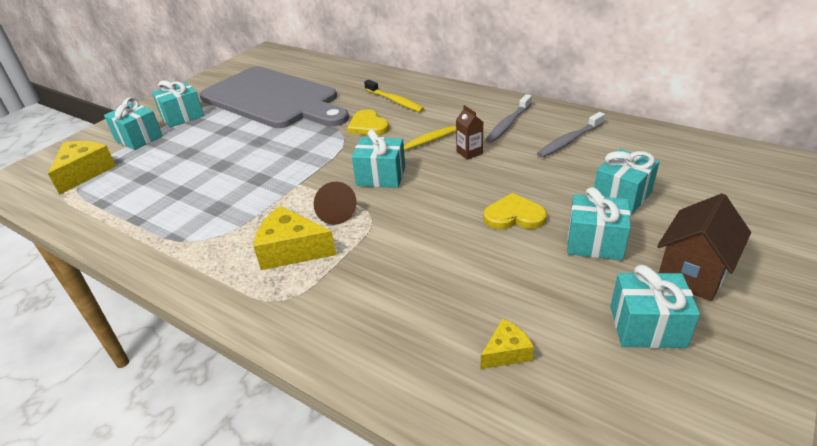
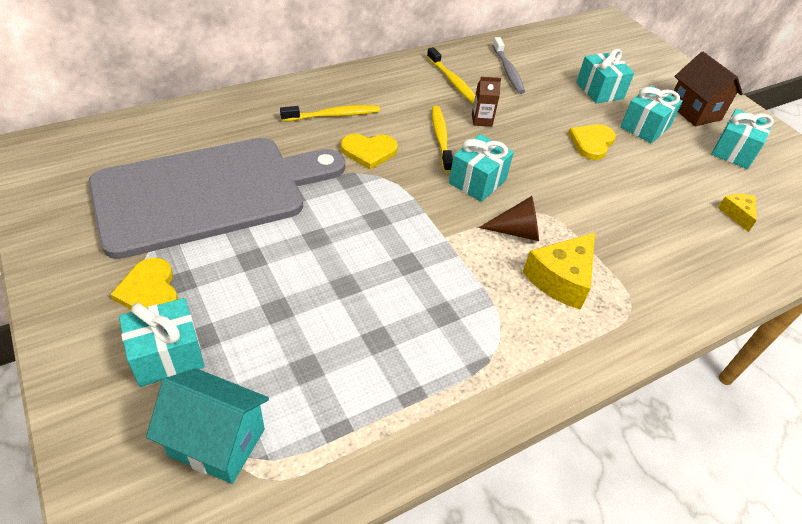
camera: 70 degrees left, 10 degrees up
yellow cheese [48,141,116,195] -> turquoise house [146,368,269,484]
turquoise gift [152,80,204,127] -> yellow heart [110,258,178,309]
grey toothbrush [486,94,532,143] -> yellow toothbrush [427,47,475,104]

